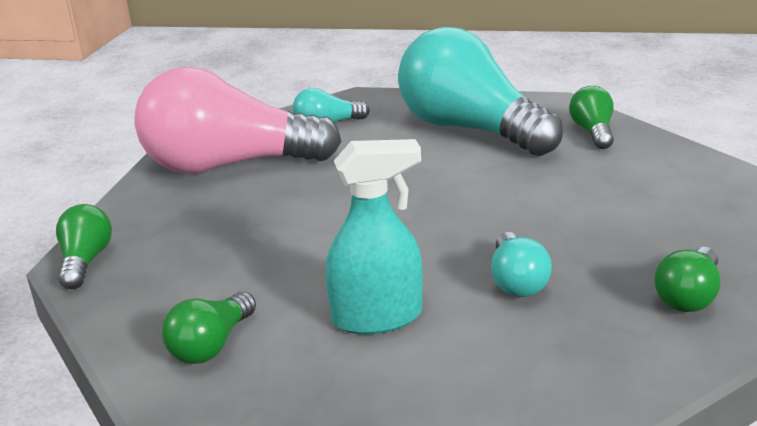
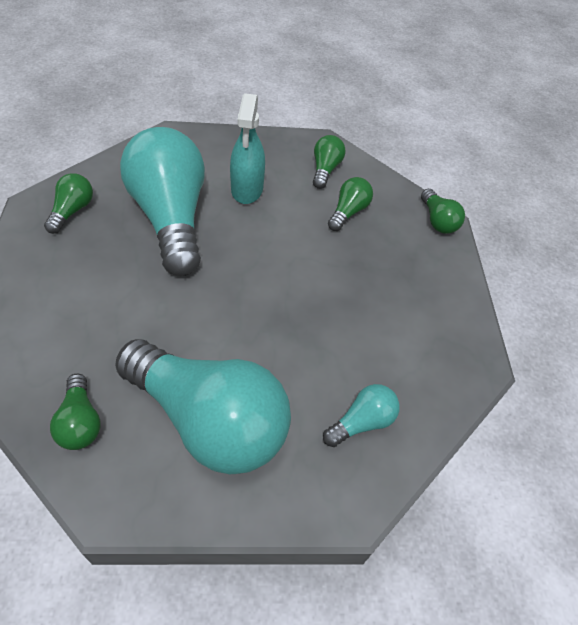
camera: 160 degrees right, 25 degrees up
pink light bulb [134,67,342,174] -> none
turquoise spray bottle [325,139,423,335] -> turquoise spray bottle turned 60 degrees counterclockwise [230,93,265,204]
turquoise light bulb [491,232,552,297] -> turquoise light bulb [120,127,205,276], size x2.32
none -> green light bulb [328,177,373,231]

